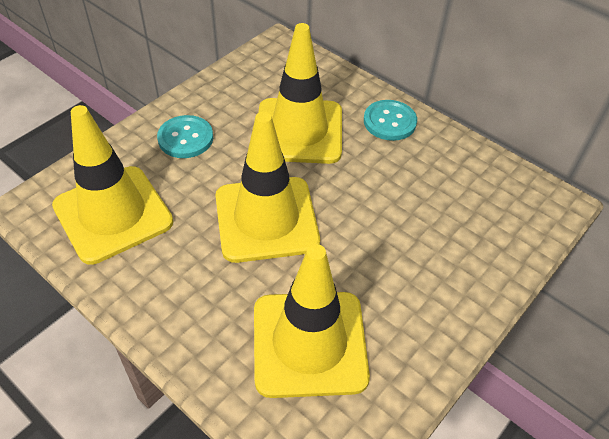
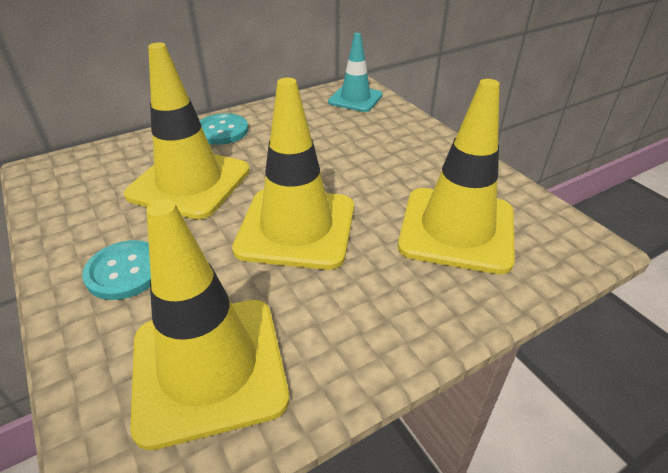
camera: 70 degrees left, 10 degrees down
none -> turquoise traffic cone [328,33,383,112]

